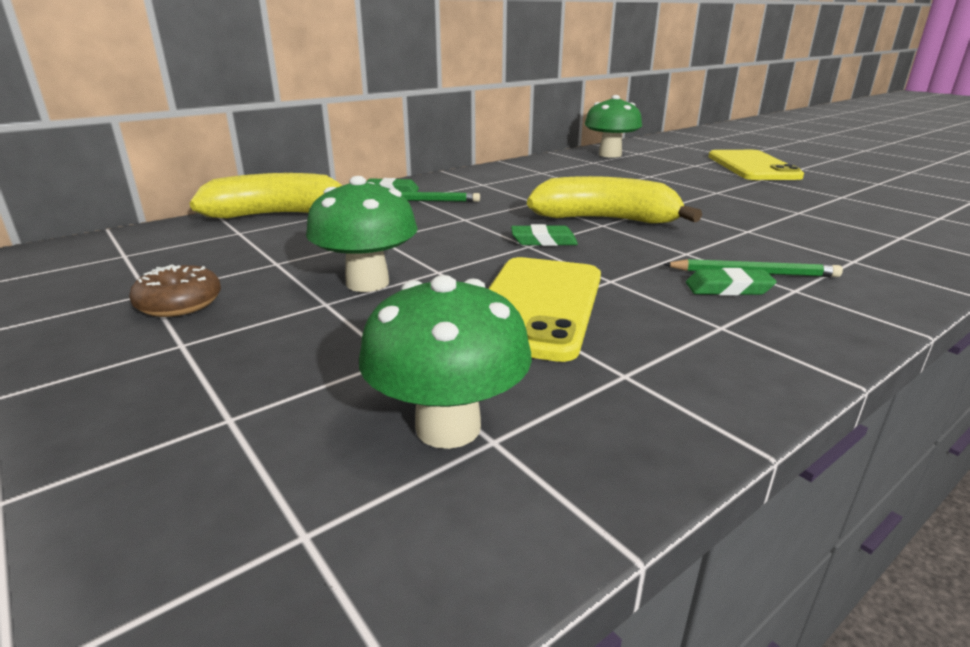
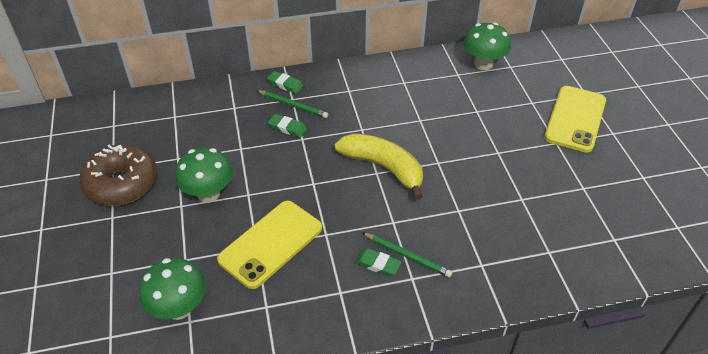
camera: 25 degrees right, 20 degrees up
brown donut [129,265,221,317] -> brown donut [79,144,157,206], size x1.88
yellow banana [190,173,343,218] -> none
green eraser [511,224,578,246] -> green eraser moved to [268,114,307,138]

